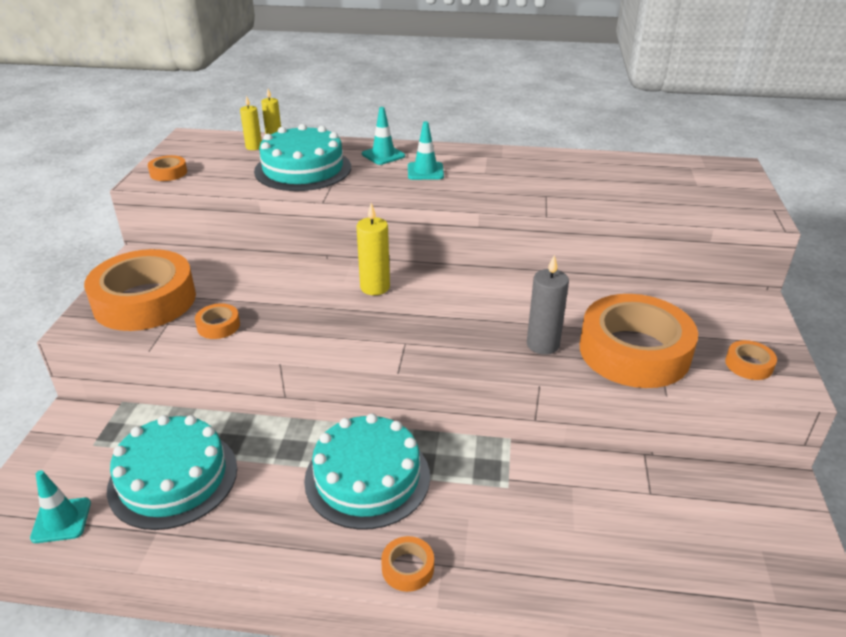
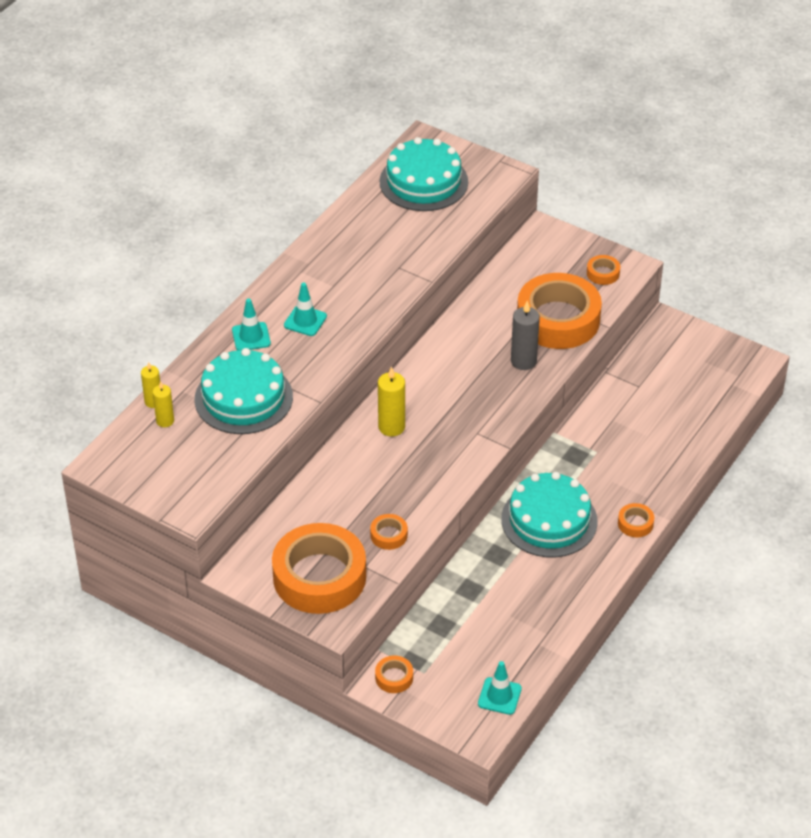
camera: 65 degrees left, 10 degrees up
turquoise cake [107,415,237,530] -> turquoise cake moved to [380,137,468,211]
orange tape [148,155,187,181] -> orange tape moved to [375,656,413,693]

